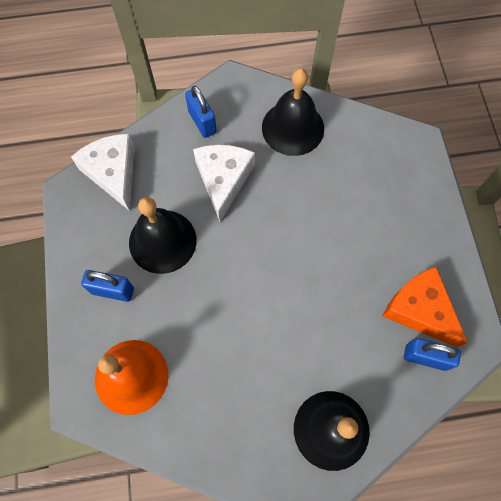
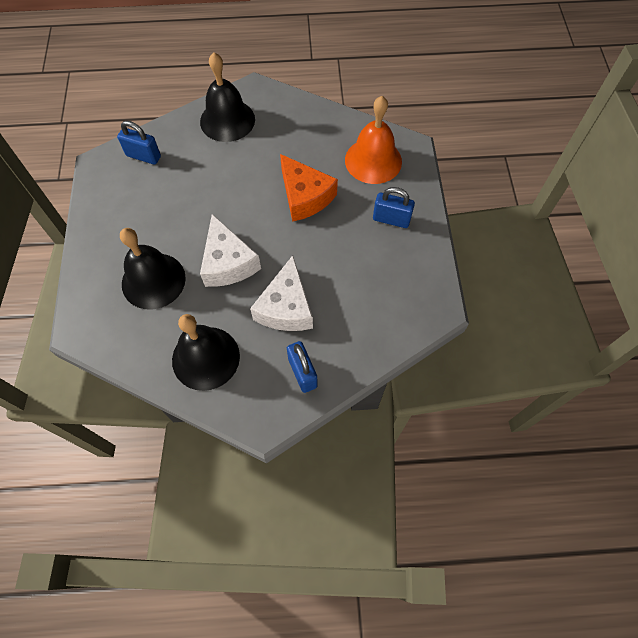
camera: 175 degrees left, 5 degrees down
white cheese [71,134,135,211] -> white cheese moved to [200,214,261,287]
black bell [129,197,197,274] -> black bell moved to [120,228,186,310]
orange cheese [383,267,468,347] -> orange cheese moved to [280,154,338,222]

